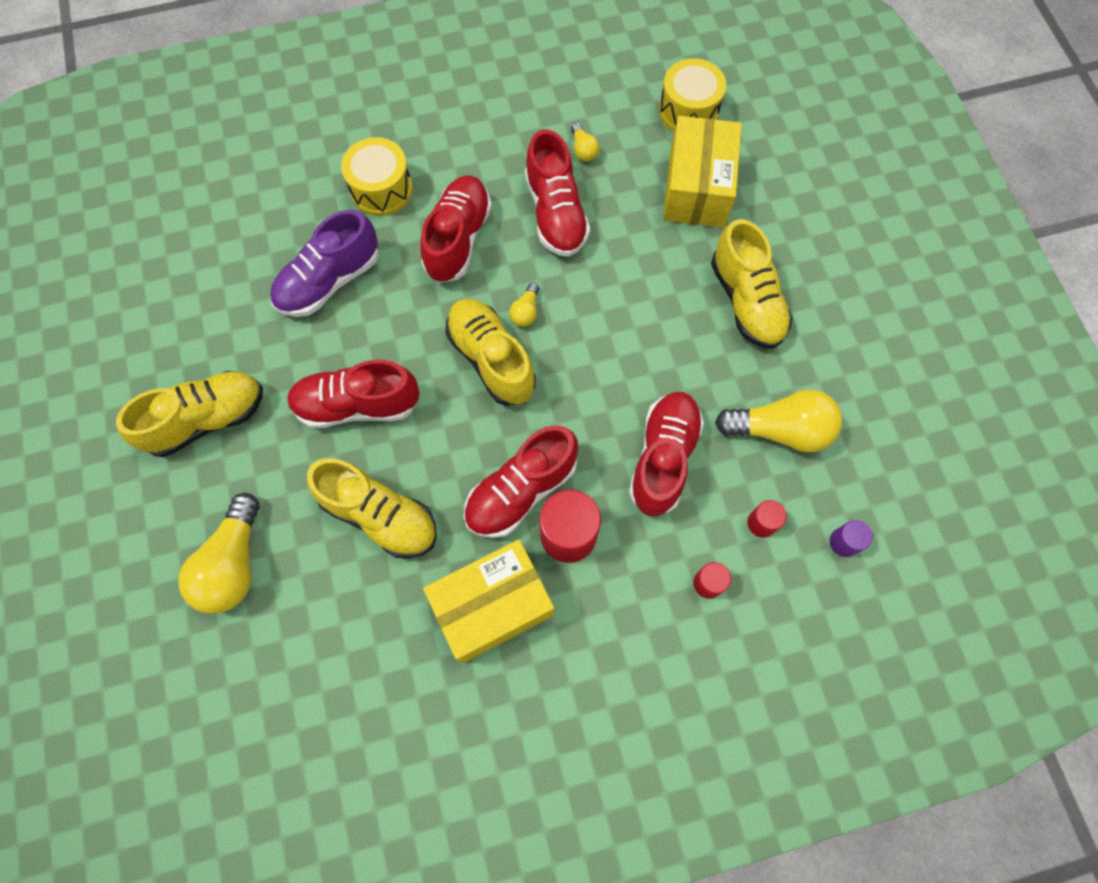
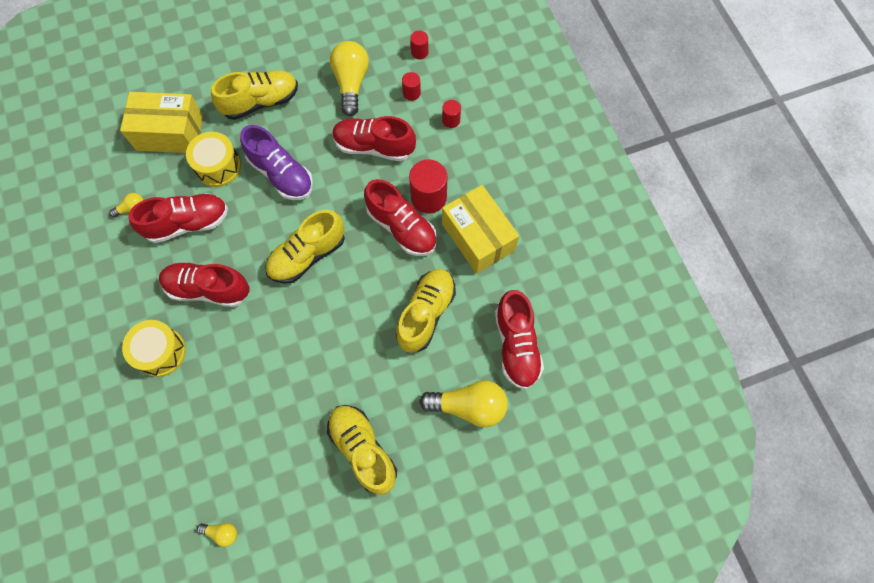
camera: 95 degrees left, 0 degrees up
purple shoe [270,210,379,317] -> purple shoe moved to [240,125,313,200]
red shoe [287,360,420,428] -> red shoe moved to [495,290,544,389]
yellow light bulb [509,283,539,327] -> yellow light bulb moved to [197,523,237,547]
yellow drum [659,58,726,132] -> yellow drum moved to [186,132,241,187]
purple cylinder [830,520,873,557] -> red cylinder [410,31,429,59]

